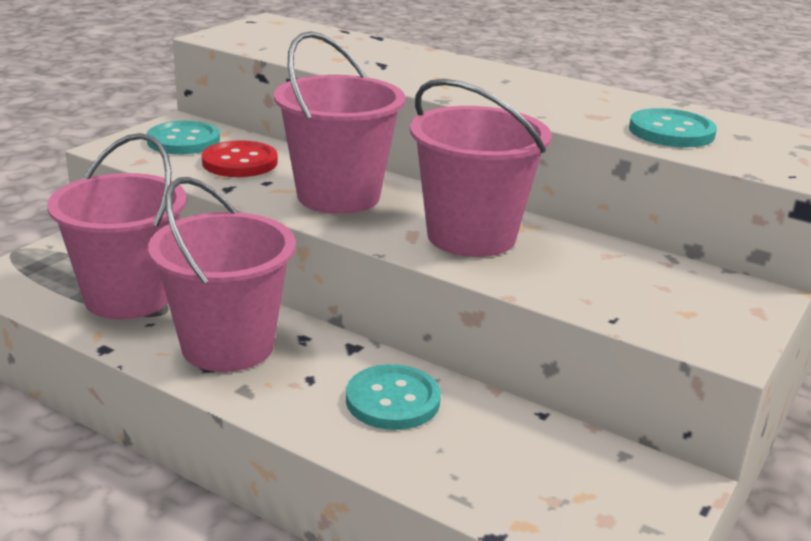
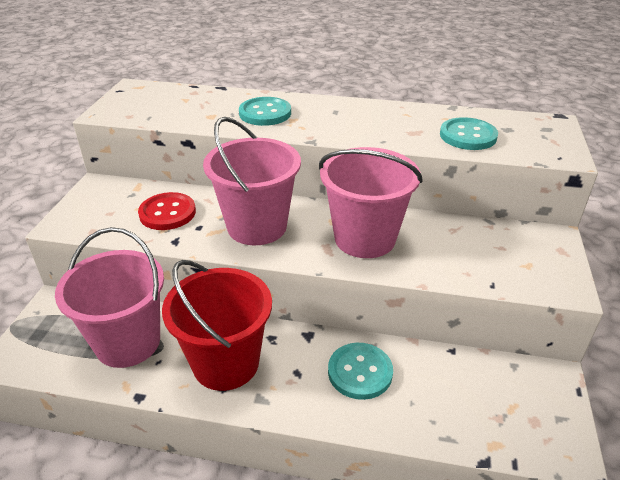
camera: 20 degrees left, 10 degrees up
turquoise button [146,121,220,154] -> turquoise button moved to [239,97,291,126]
pink bucket [148,177,296,372] -> red bucket [162,260,272,391]

